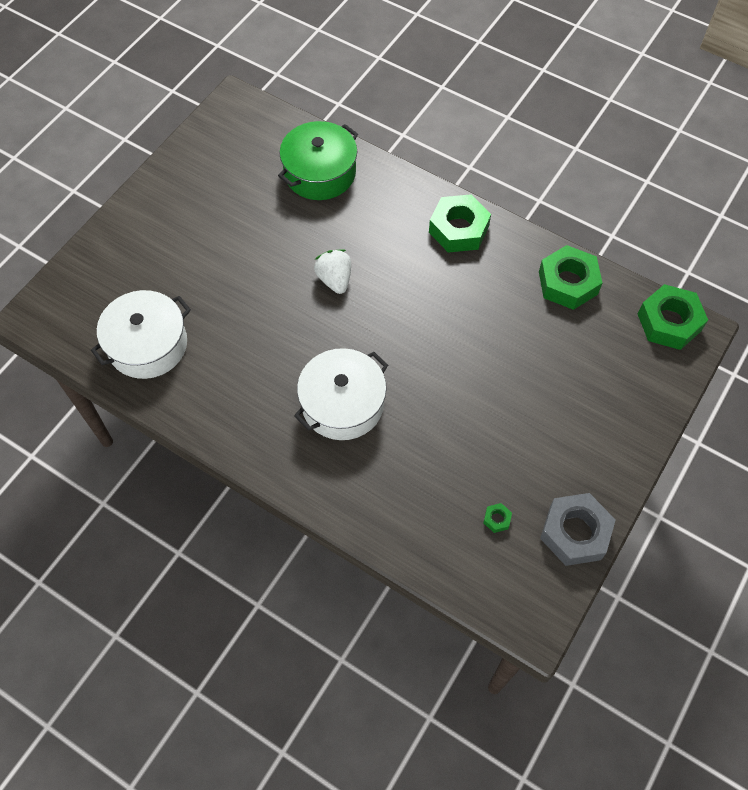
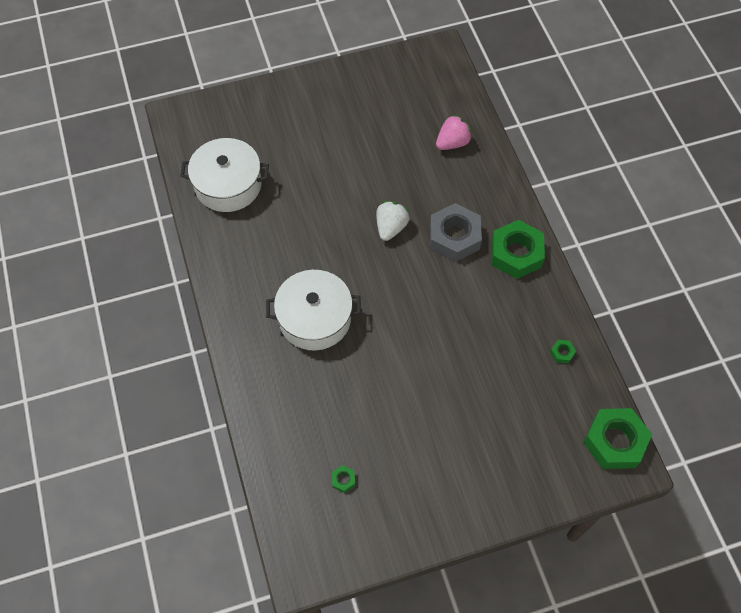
camera: 40 degrees right, 0 degrees up
green pot [278,121,358,200] -> pink strawberry [436,114,473,150]
green nut [539,245,602,310] -> green nut [550,340,576,363], size x0.41
grey nut [540,493,616,566] -> grey nut moved to [430,203,482,262]

